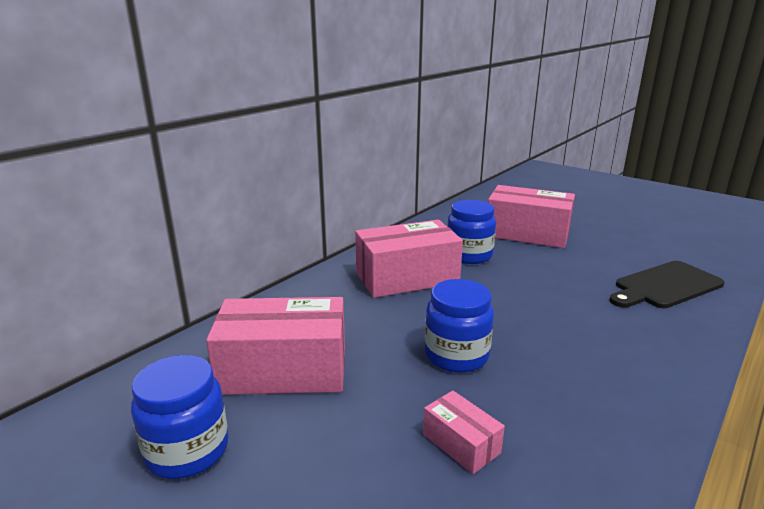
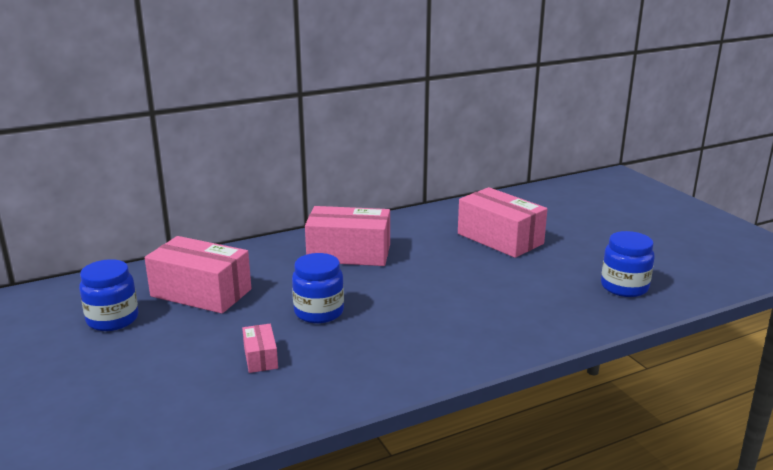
camera: 25 degrees right, 0 degrees up
blue jar [448,200,496,264] -> blue jar moved to [601,231,654,297]
black cutting board [609,261,725,308] -> none

